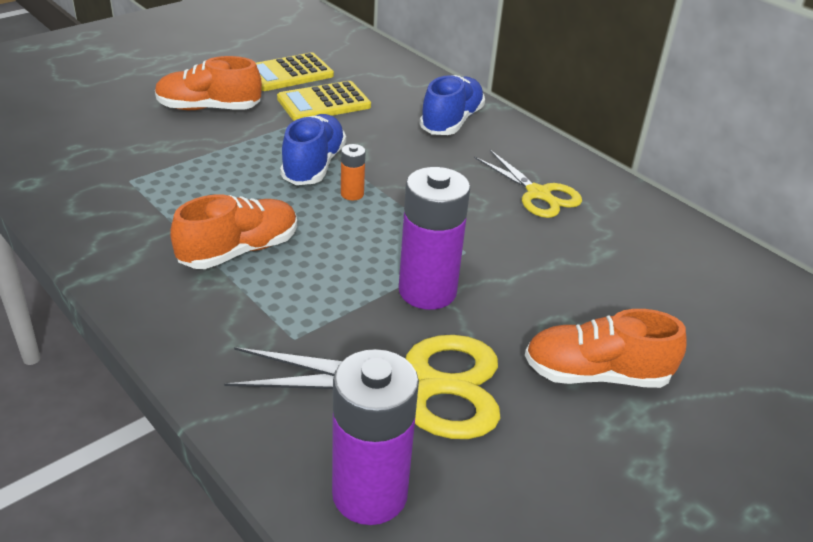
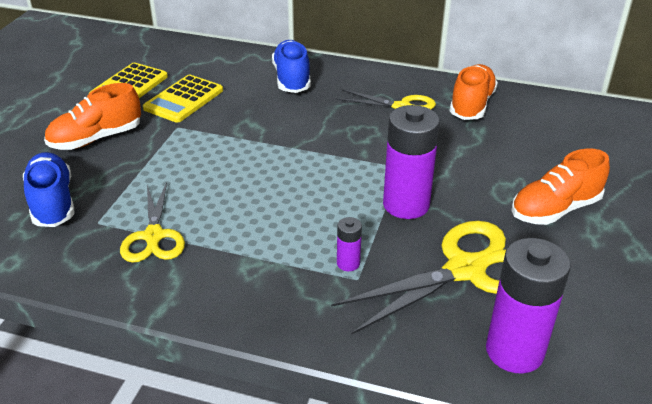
camera: 30 degrees left, 0 degrees up
orange shoe [170,194,297,269] -> orange shoe moved to [450,64,498,120]
blue shoe [280,114,346,185] -> blue shoe moved to [23,152,75,227]
orange battery [341,144,365,200] -> none
none -> yellow scissors [120,182,185,263]
none -> purple battery [337,217,362,271]

